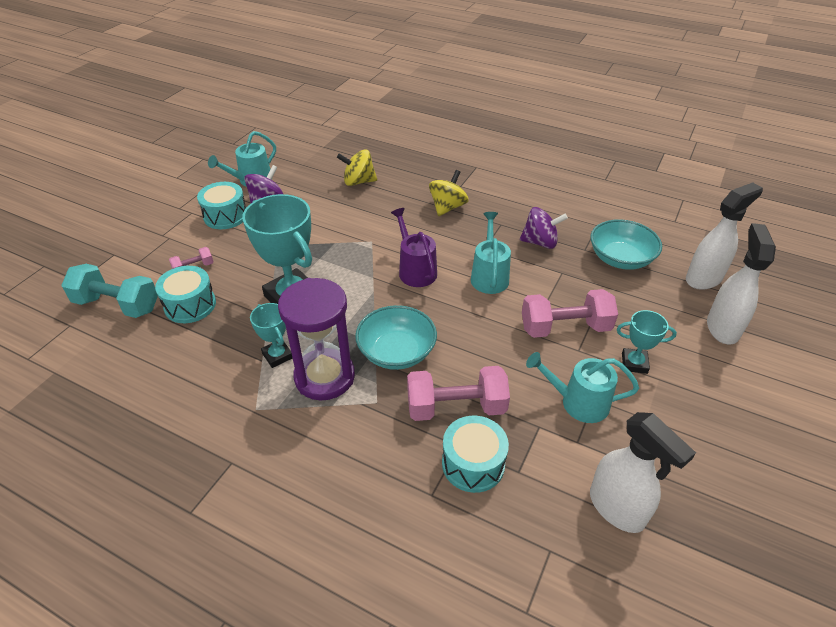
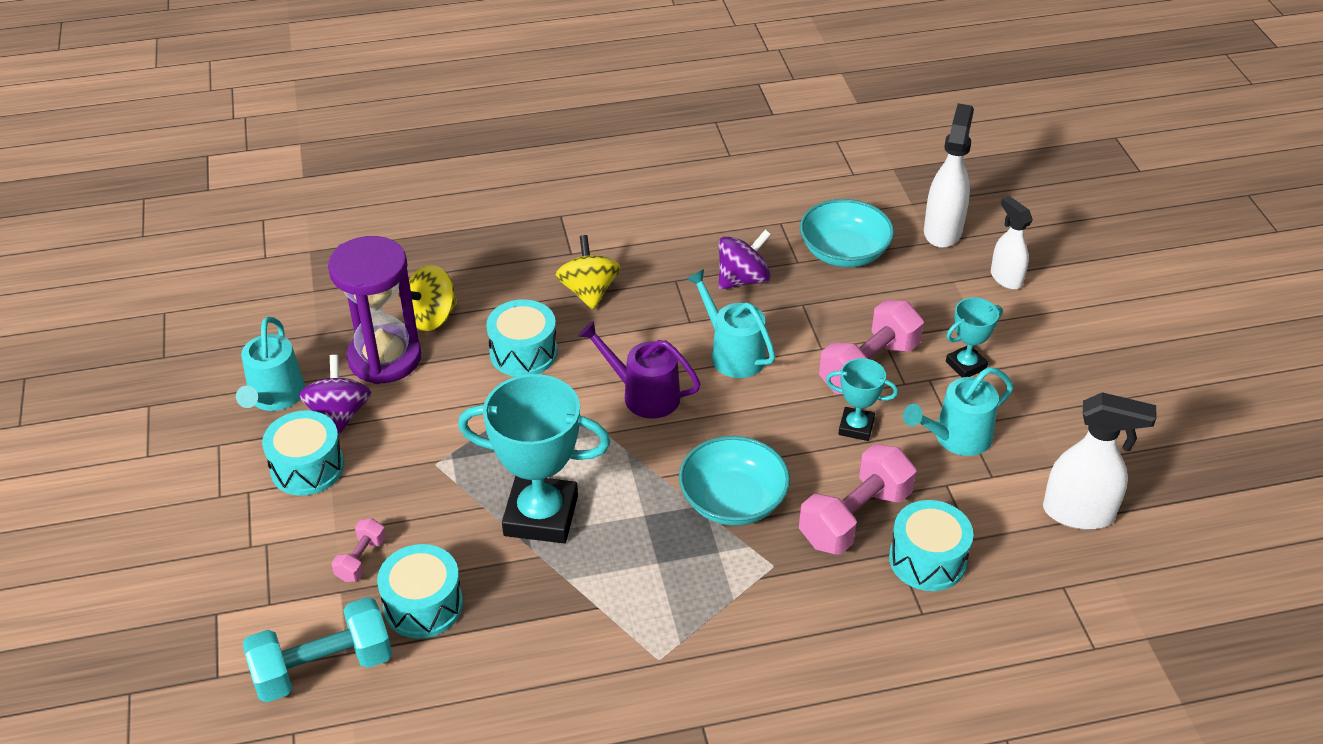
camera: 40 degrees left, 0 degrees up
turquoise trophy [250,303,293,368] -> turquoise trophy moved to [826,358,898,441]
purple hourglass [278,278,355,400] -> purple hourglass moved to [328,236,421,384]
white spray bottle [707,223,776,344] -> white spray bottle [991,196,1033,290], size x0.65
none -> turquoise drum [486,299,557,377]

